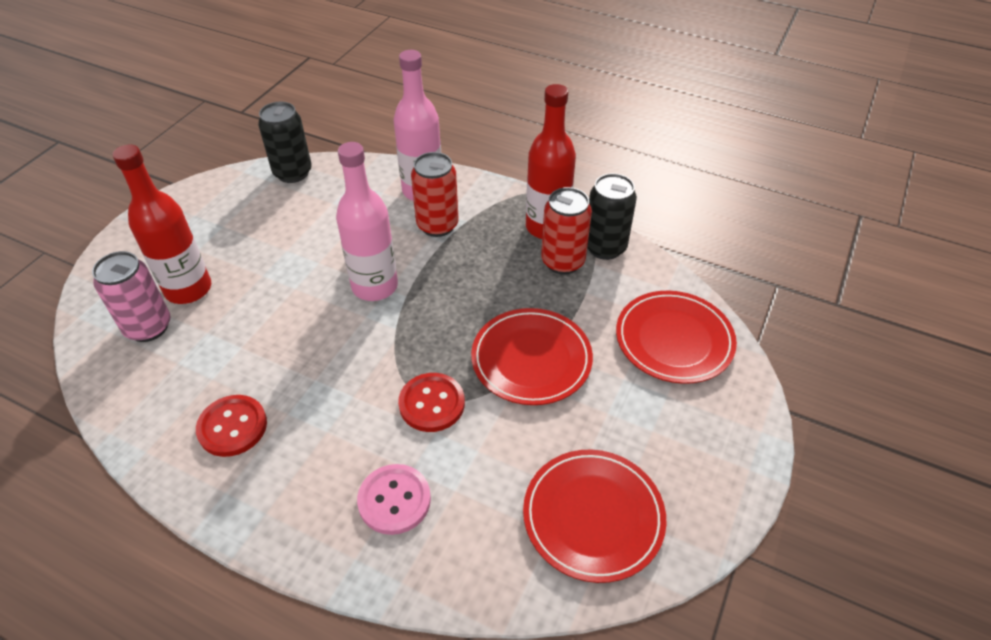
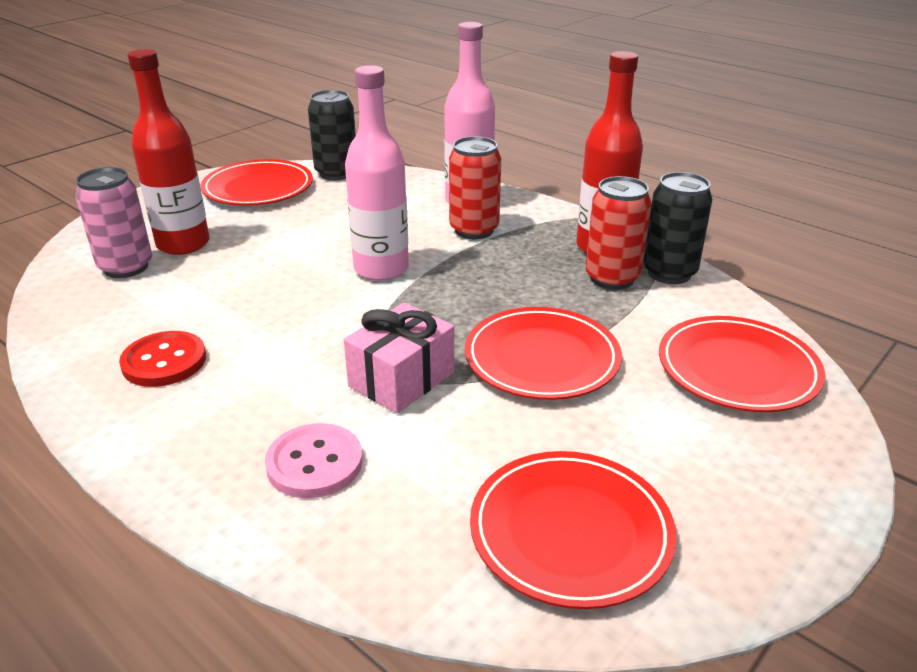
camera: 15 degrees right, 15 degrees down
red button [398,373,465,432] -> pink gift [344,303,454,413]
none -> red plate [201,159,313,206]

